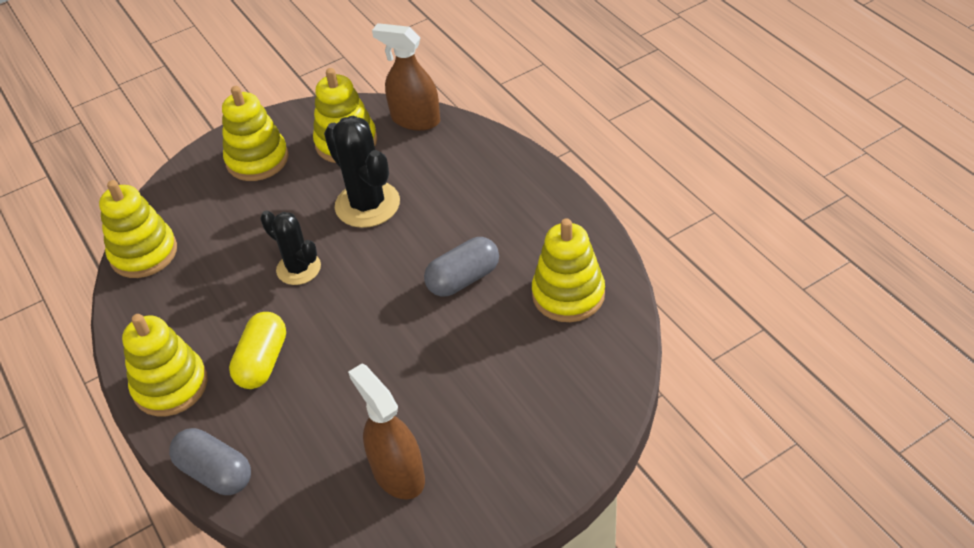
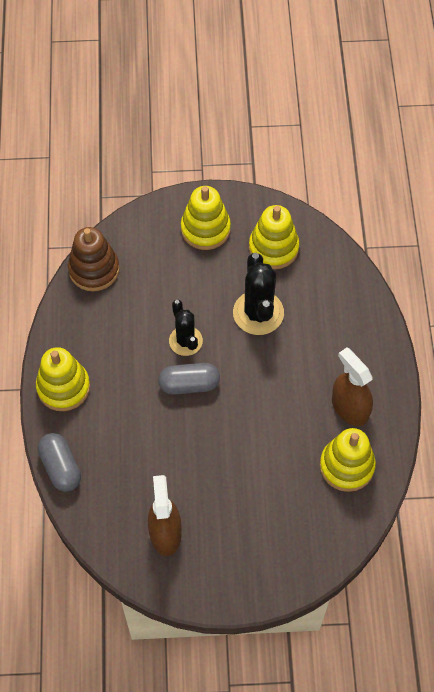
camera: 25 degrees right, 15 degrees up
yellow stacking toy [99,180,177,278] -> brown stacking toy [68,227,120,291]
yellow capsule [229,312,286,389] -> none
brown spray bottle [372,23,440,131] -> brown spray bottle moved to [332,347,373,426]
grey capsule [424,237,499,297] -> grey capsule moved to [158,363,220,395]

